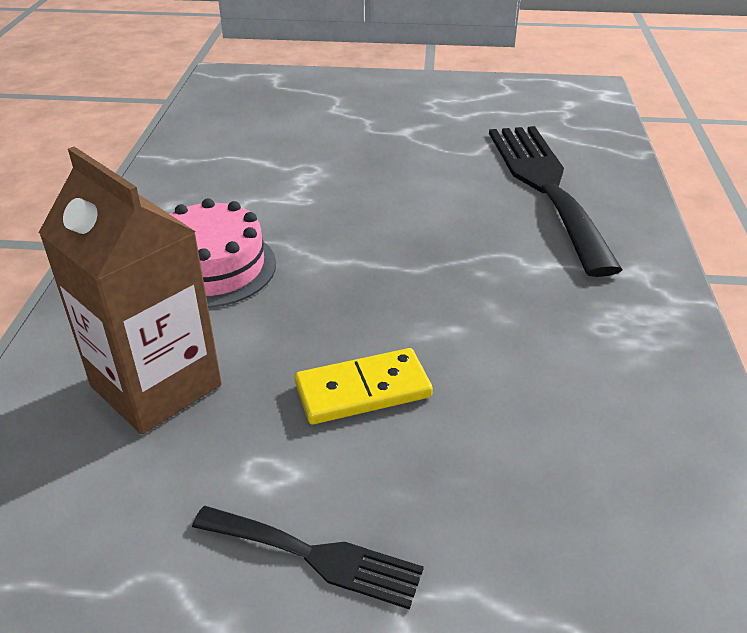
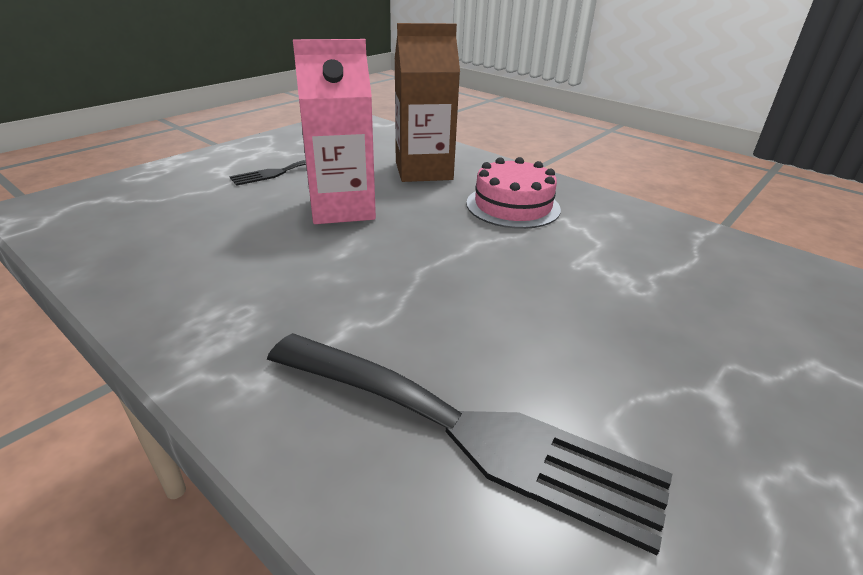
camera: 125 degrees right, 5 degrees down
yellow domino [295,348,433,424] -> pink carton [293,39,376,224]

